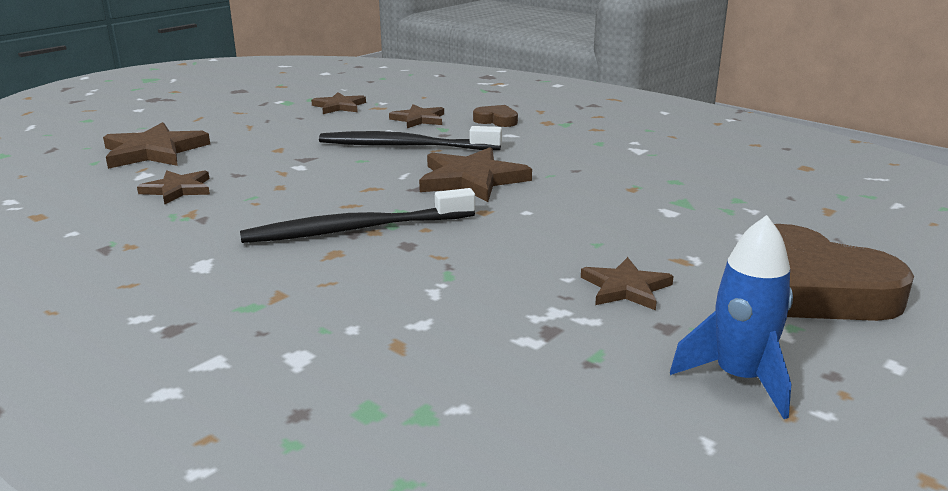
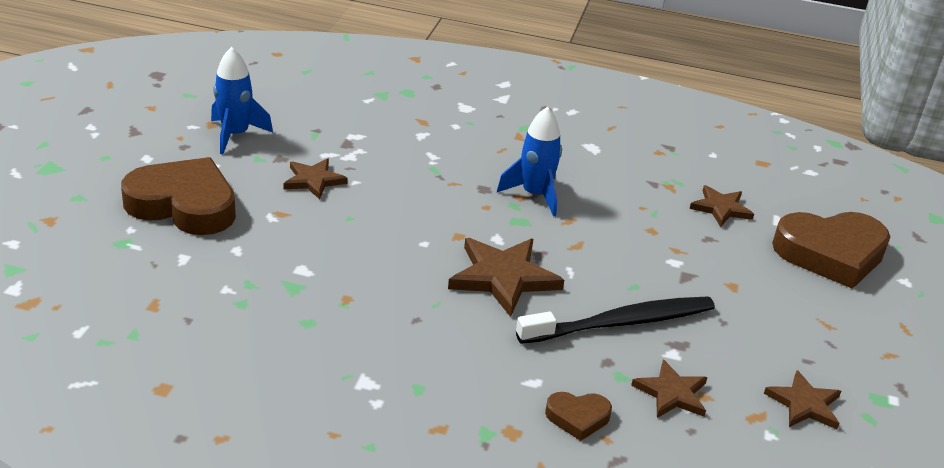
camera: 150 degrees right, 10 degrees up
brown star [103,122,210,169] -> brown heart [772,212,891,289]
black toothbrush [240,188,475,243] -> blue rocket [497,107,562,217]

